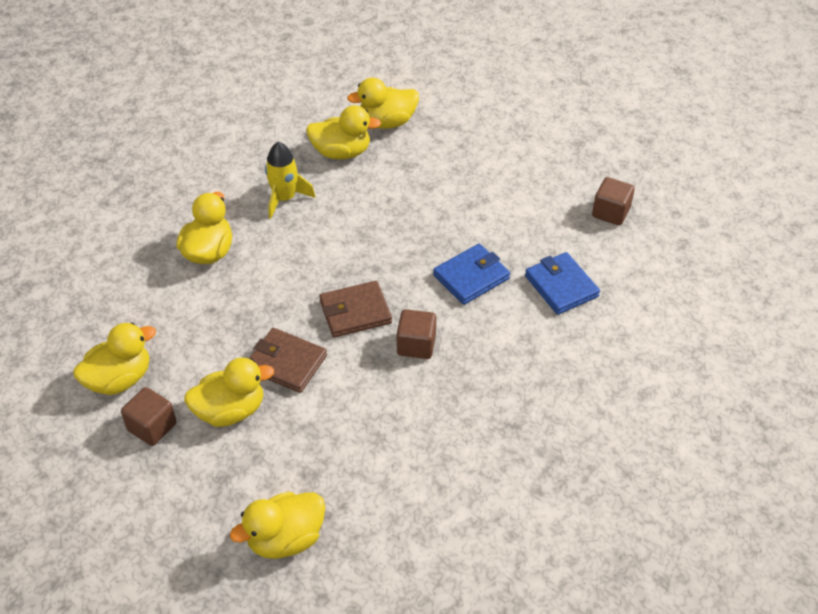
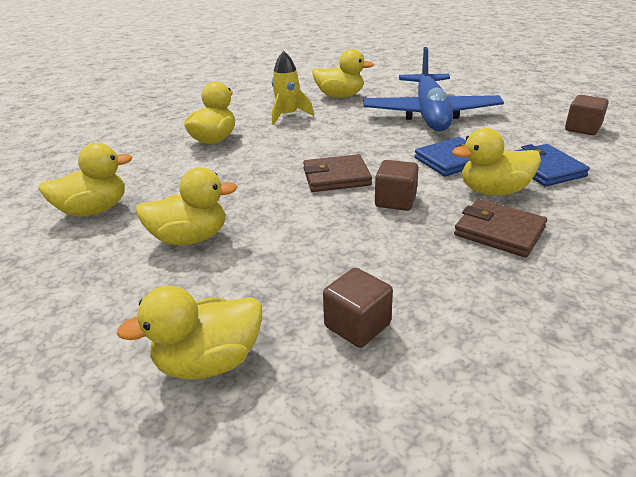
camera: 10 degrees right, 15 degrees down
brown cube [121,387,176,446] -> brown cube moved to [323,268,393,348]
brown wallet [249,328,327,393] -> brown wallet moved to [454,199,547,257]
yellow duck [347,78,419,129] -> yellow duck moved to [452,128,541,196]
none -> blue plane [363,47,504,132]

